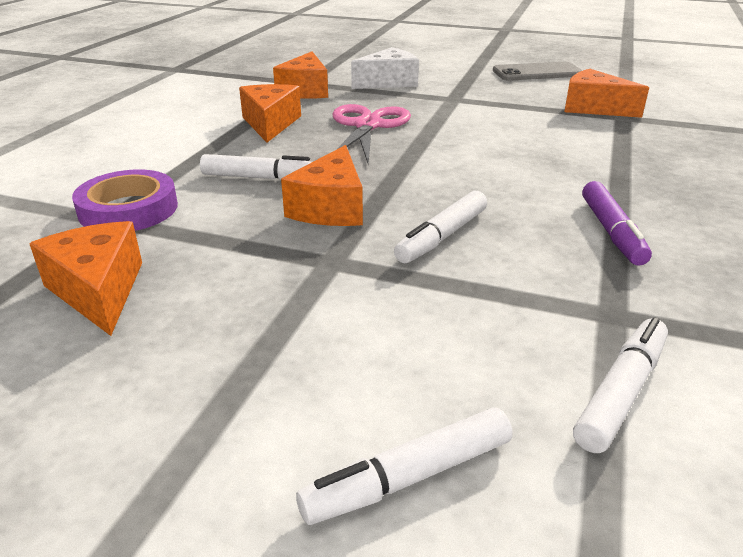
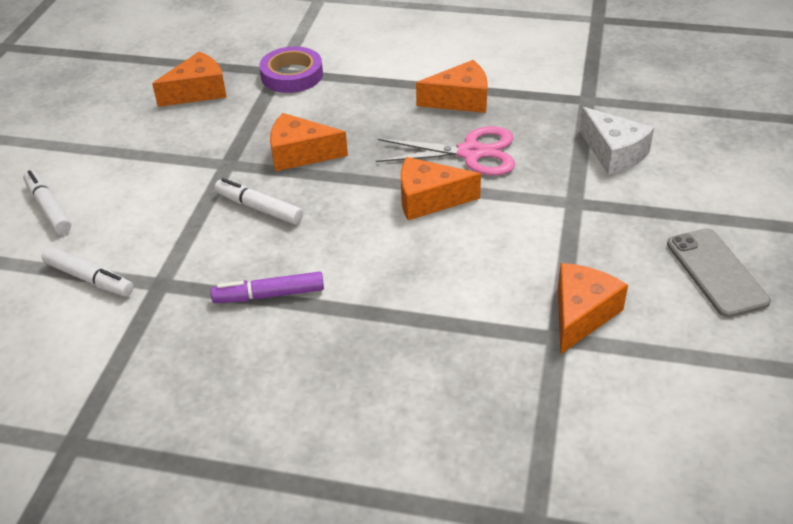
camera: 85 degrees right, 10 degrees up
white marker [200,154,312,180] -> none
orange cheese [273,51,328,99] -> orange cheese moved to [401,157,481,220]

